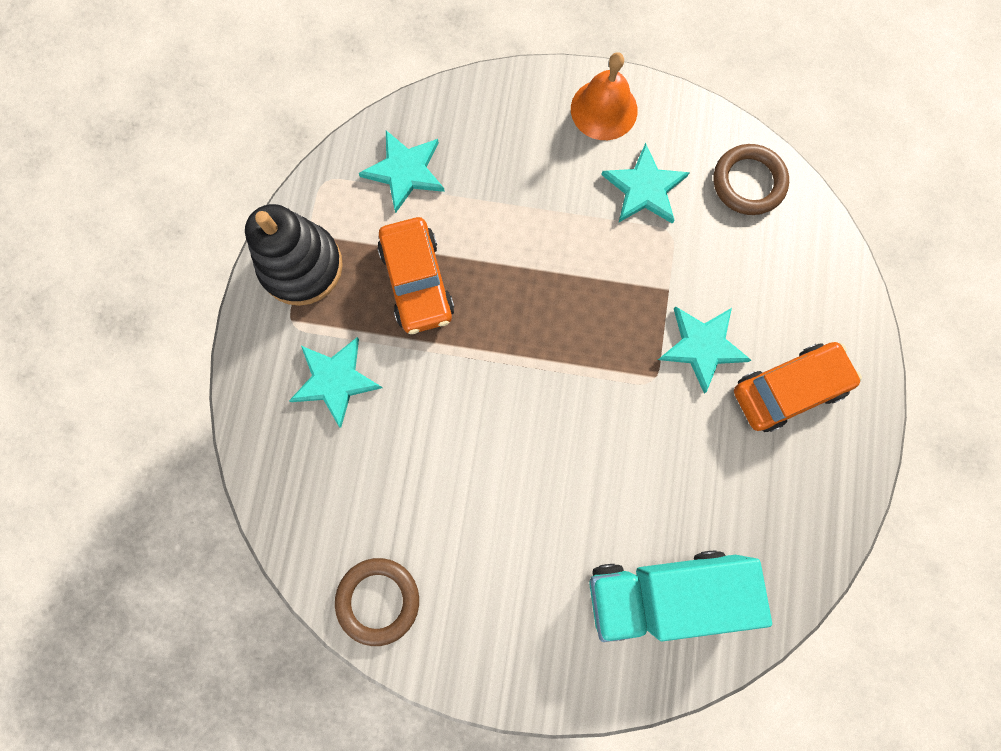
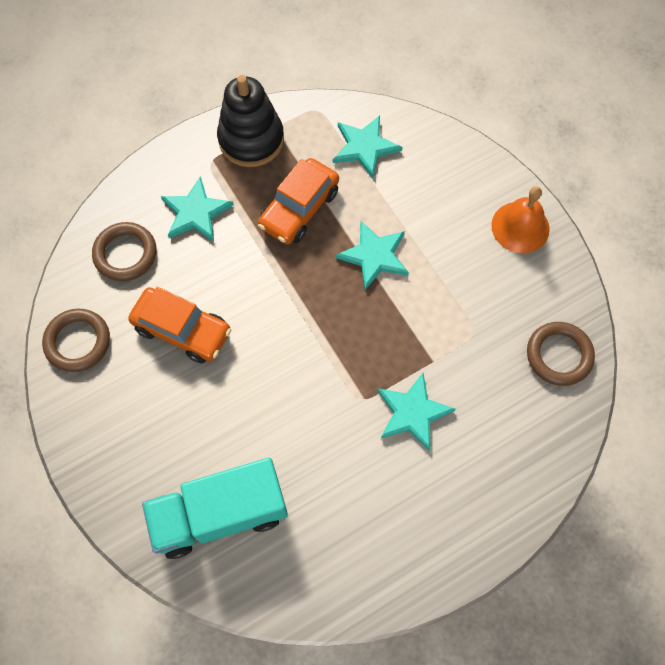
camera: 50 degrees right, 10 degrees down
turquoise truck [589,551,772,642] -> turquoise truck turned 60 degrees counterclockwise [142,458,288,559]
turquoise star [601,143,690,224] -> turquoise star moved to [336,221,409,290]
orange car [734,342,862,432] -> orange car moved to [128,287,231,363]
none -> brown ring [92,222,156,281]

